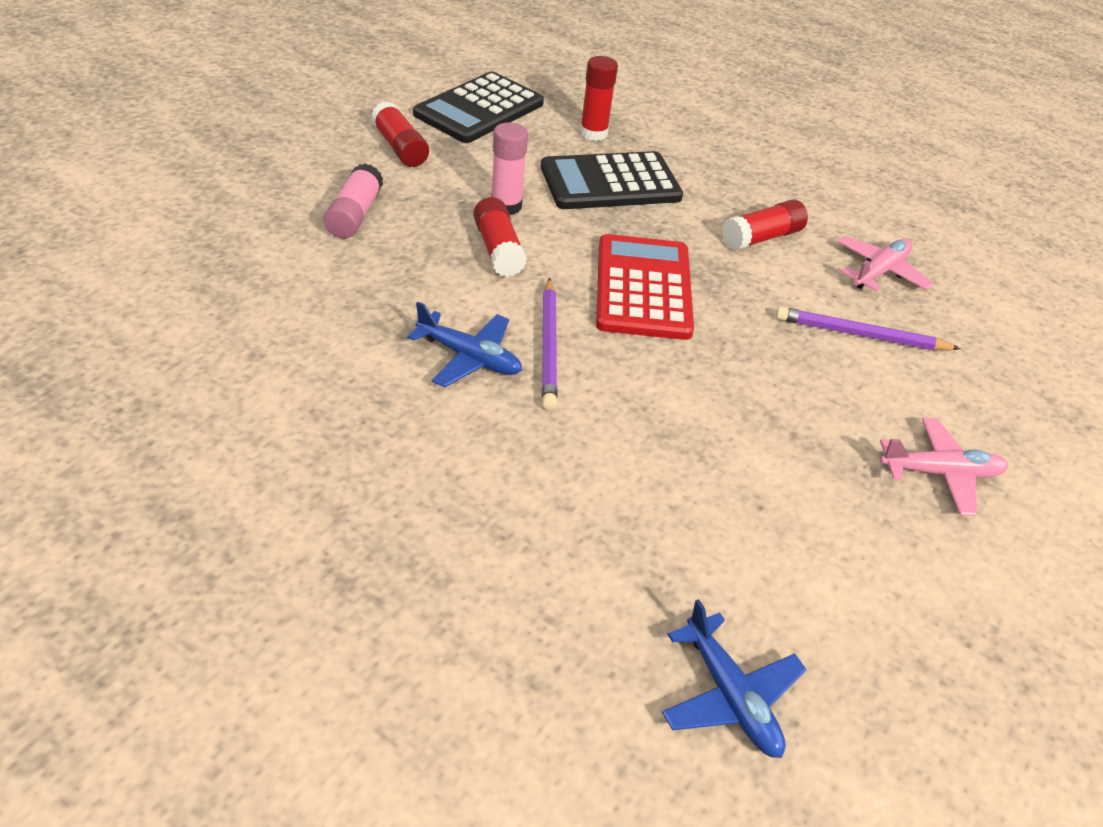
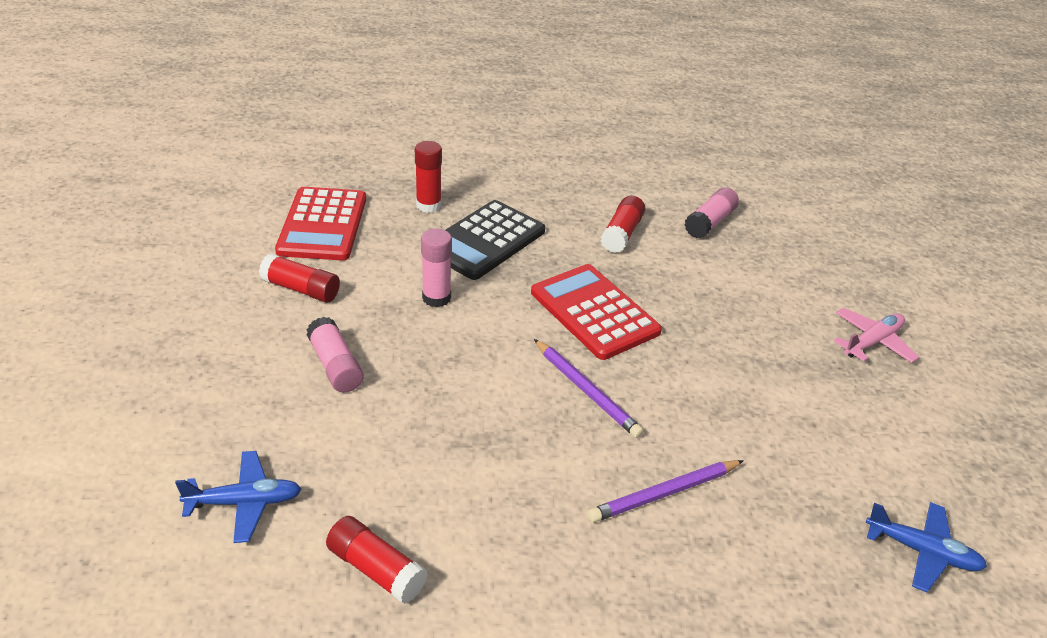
camera: 35 degrees left, 5 degrees down
blue plane [408,302,522,388] -> blue plane moved to [175,451,302,543]
black calculator [413,72,544,143] -> red calculator [275,187,366,261]
red glue stick [473,197,527,277] -> red glue stick moved to [326,516,427,604]
purple pencil [776,307,961,350] -> purple pencil moved to [588,460,744,522]
pink plane [838,236,933,291] -> pink glue stick [685,187,739,238]

